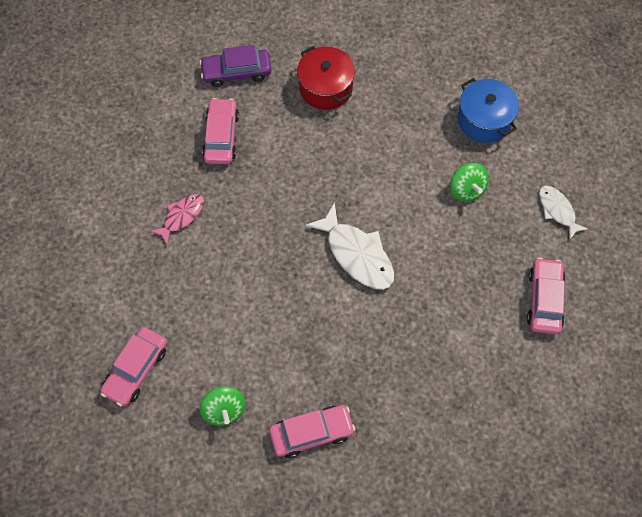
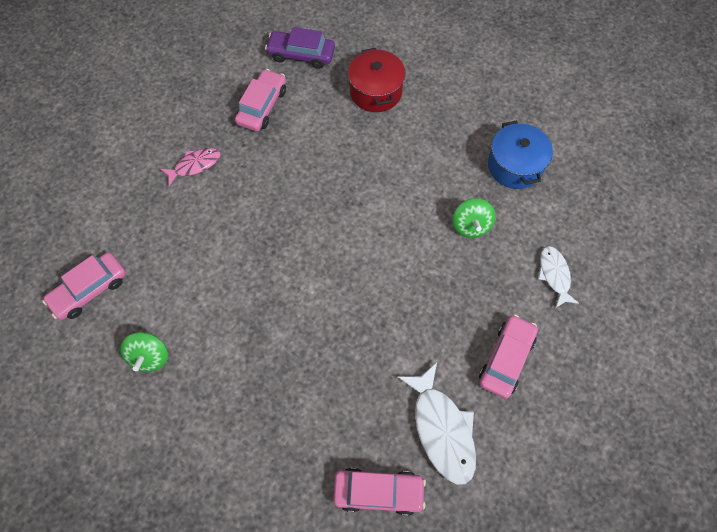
camera: 20 degrees right, 0 degrees up
pink car [269,405,355,458] -> pink car moved to [333,468,426,516]
white fish [305,203,394,290] -> white fish moved to [397,362,476,485]

